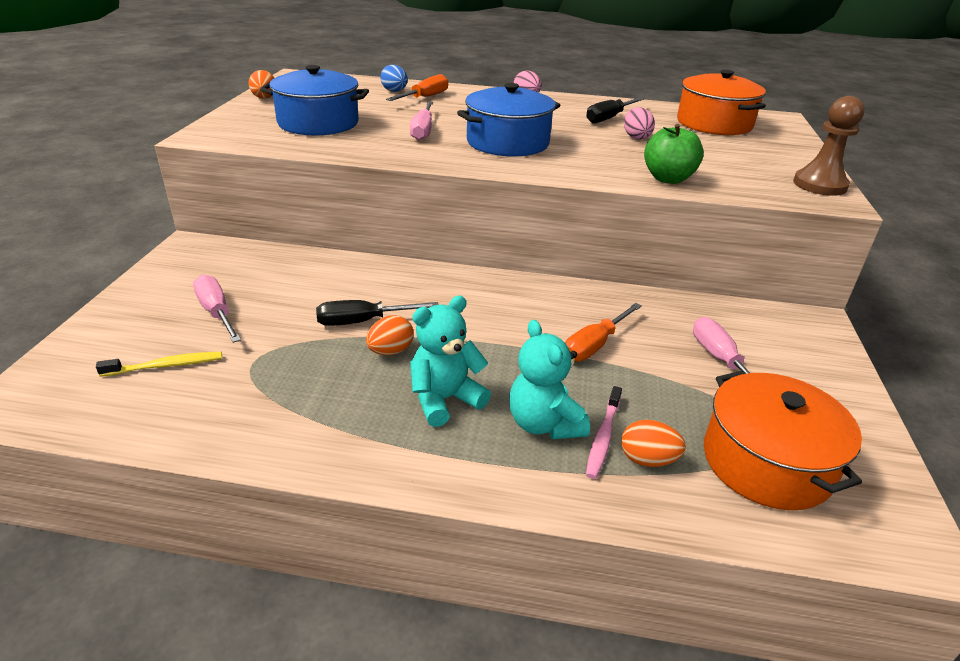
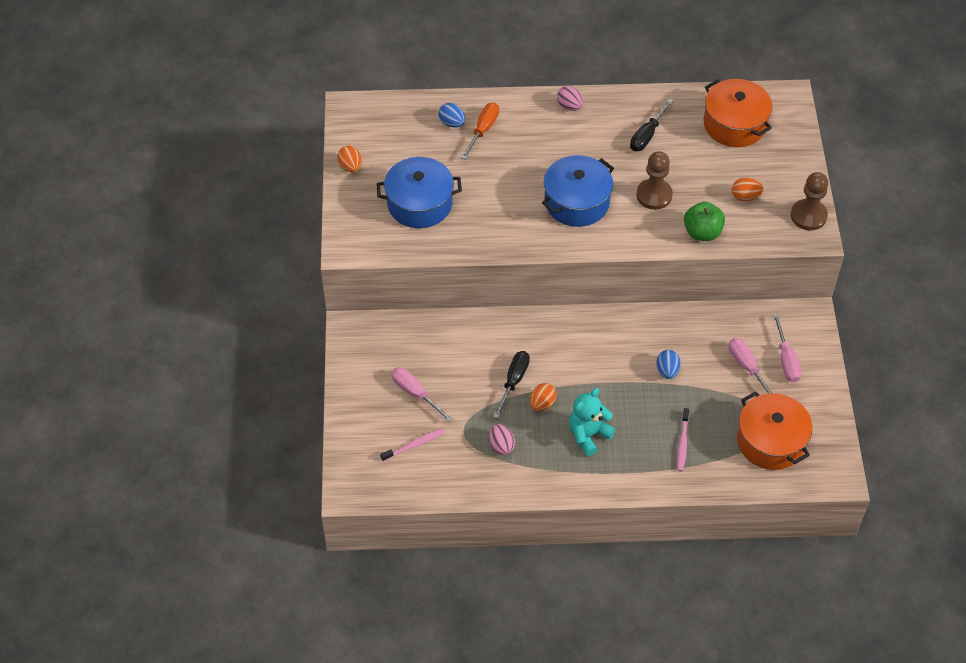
camera: 10 degrees left, 20 degrees up
yellow toothbrush [96,352,222,377] -> pink toothbrush [380,428,445,461]
black screwdriver [316,300,439,326] -> black screwdriver turned 135 degrees clockwise [493,351,530,418]
pink screwdriver [410,102,433,141] -> pink screwdriver moved to [773,314,802,382]
turquoise teddy bear [509,320,590,439] -> none
orange screwdriver [565,303,642,362] -> blue egg [656,350,681,379]
orange egg [621,420,686,467] -> orange egg moved to [731,178,764,201]
pink egg [624,107,655,139] -> pink egg moved to [489,424,515,455]
none -> brown pawn [636,151,673,210]

